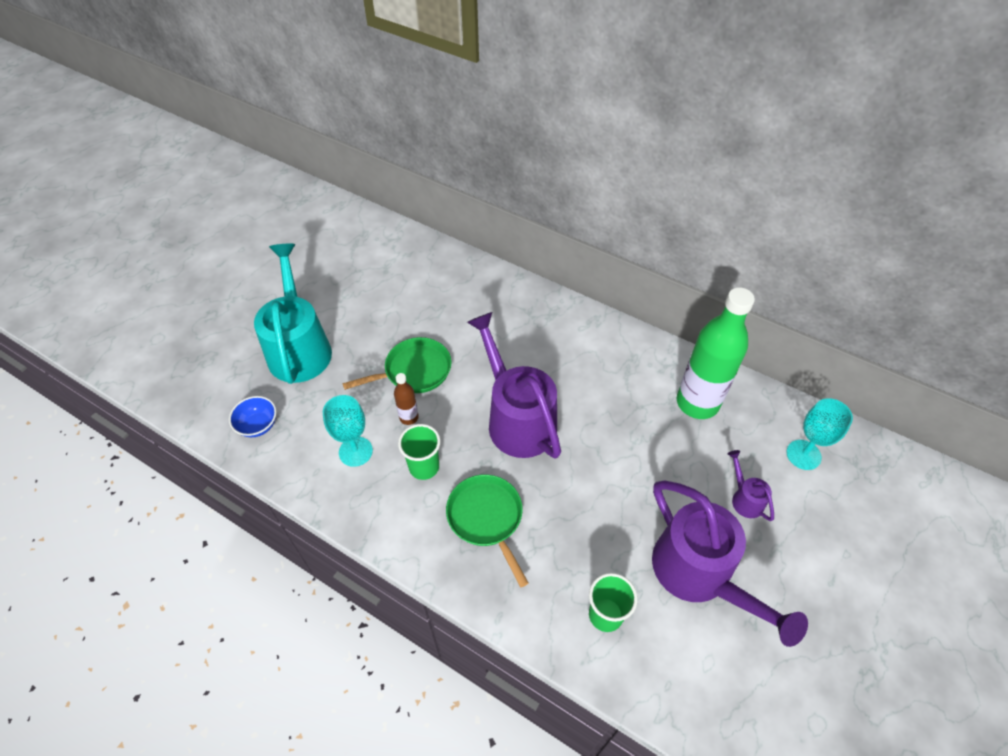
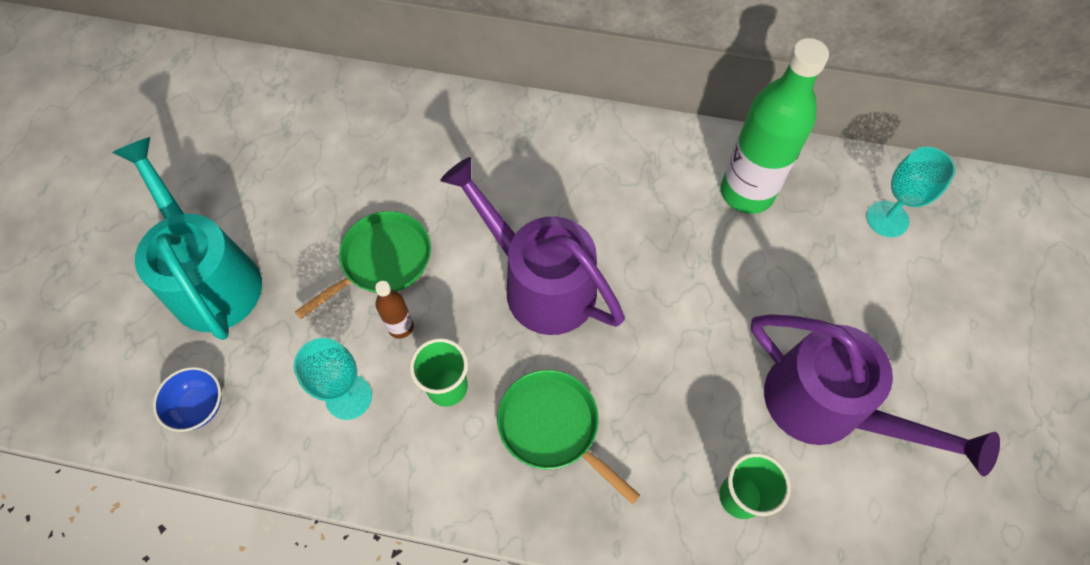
camera: 20 degrees left, 10 degrees up
purple watering can [728,450,774,521] -> none

